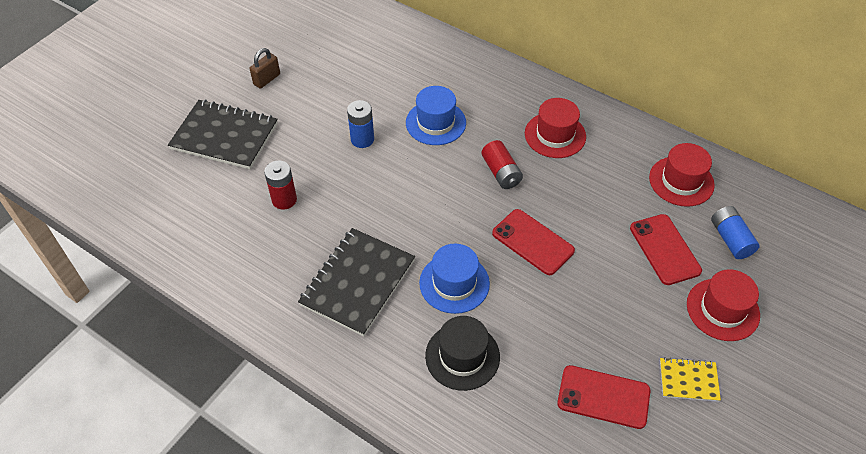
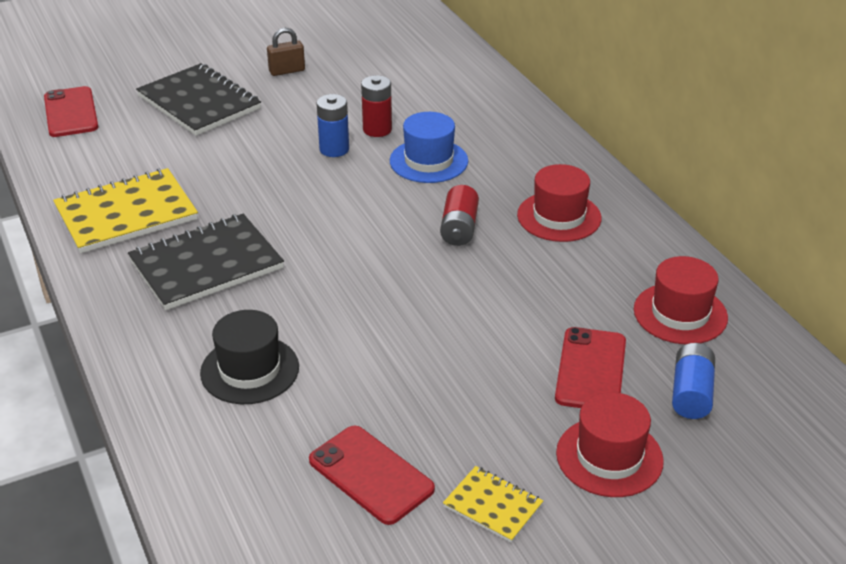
camera: 30 degrees right, 15 degrees down
red battery [264,161,297,209] -> red battery moved to [361,75,392,137]
blue hat [419,243,490,314] -> none
red phone [492,209,575,275] -> red phone moved to [44,86,98,137]
none -> yellow notebook [53,168,198,253]

